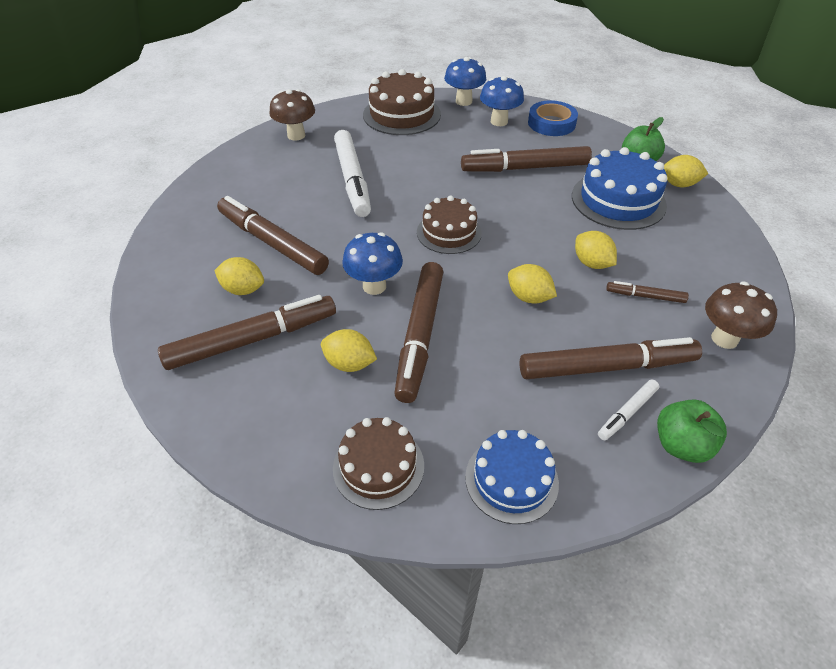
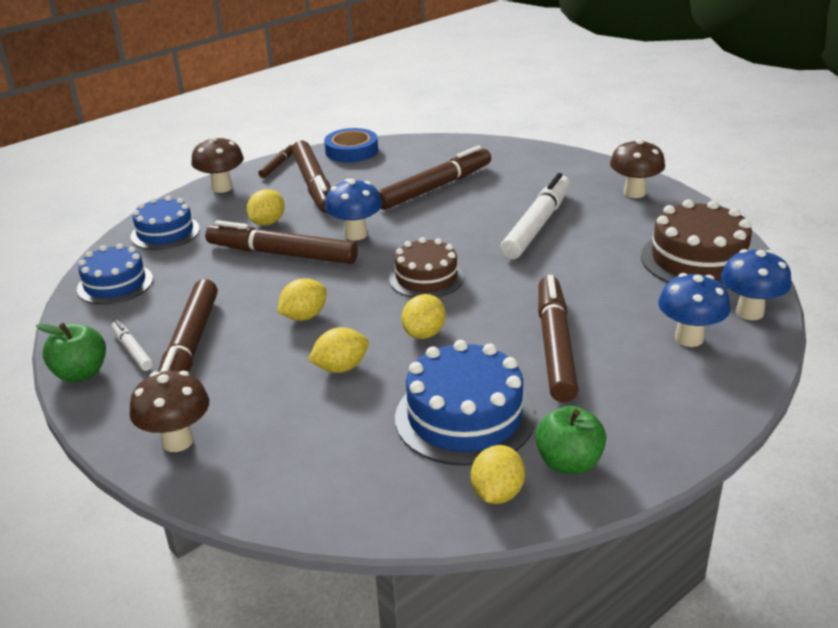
camera: 100 degrees right, 15 degrees down
yellow lemon [214,257,264,295] -> yellow lemon moved to [401,294,446,339]
brown cake [333,417,424,510] -> blue cake [130,196,200,250]
white marker [334,130,371,217] -> white marker turned 120 degrees clockwise [500,173,570,259]
blue tape [528,100,578,136] -> blue tape moved to [324,128,378,162]
brown marker [606,281,689,303] -> brown marker moved to [258,144,293,178]
none -> brown mushroom [191,136,244,193]

